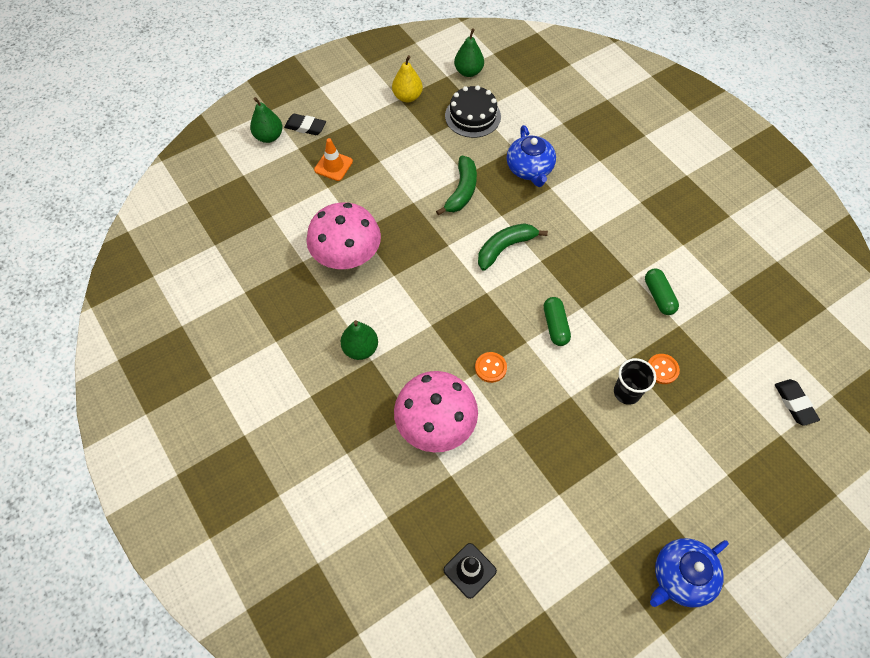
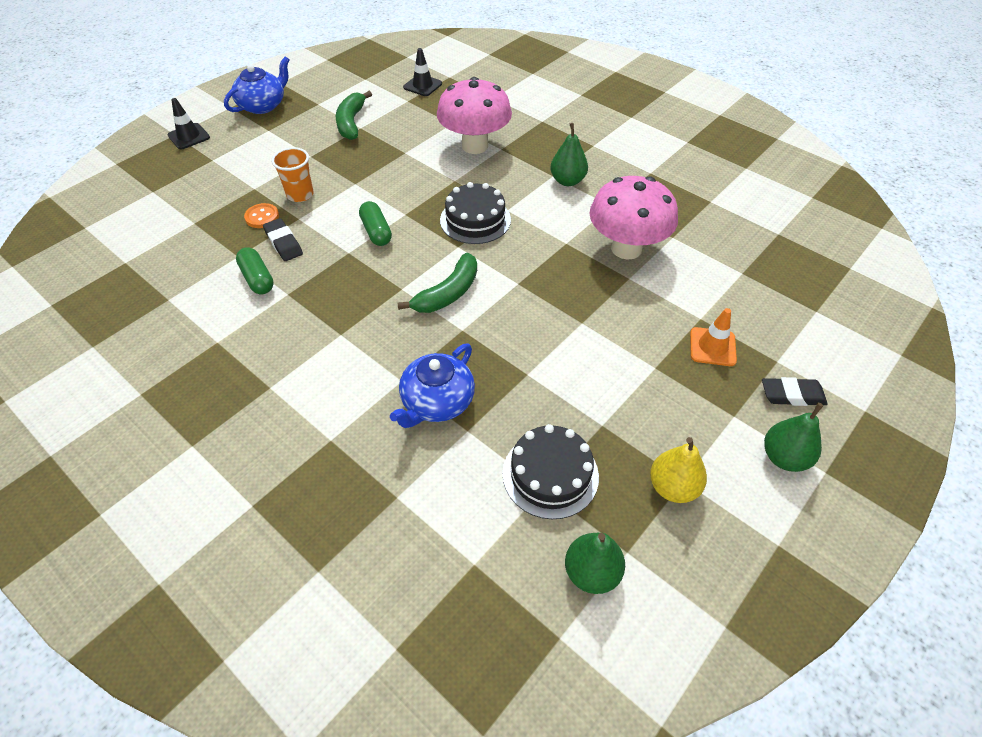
camera: 165 degrees right, 10 degrees down
green pear [250,97,283,143] -> green pear moved to [764,403,823,472]
green banana [436,155,477,215] -> green banana moved to [336,91,372,140]
orange button [475,352,507,383] -> none
blue teapot [507,125,556,187] -> blue teapot turned 120 degrees counterclockwise [390,344,475,428]
black cup [614,358,656,405] -> orange cup [271,147,314,202]
black eraser [775,379,820,426] -> black eraser moved to [263,218,303,261]
none -> black traffic cone [168,98,210,149]
none -> black cake [440,182,511,244]

